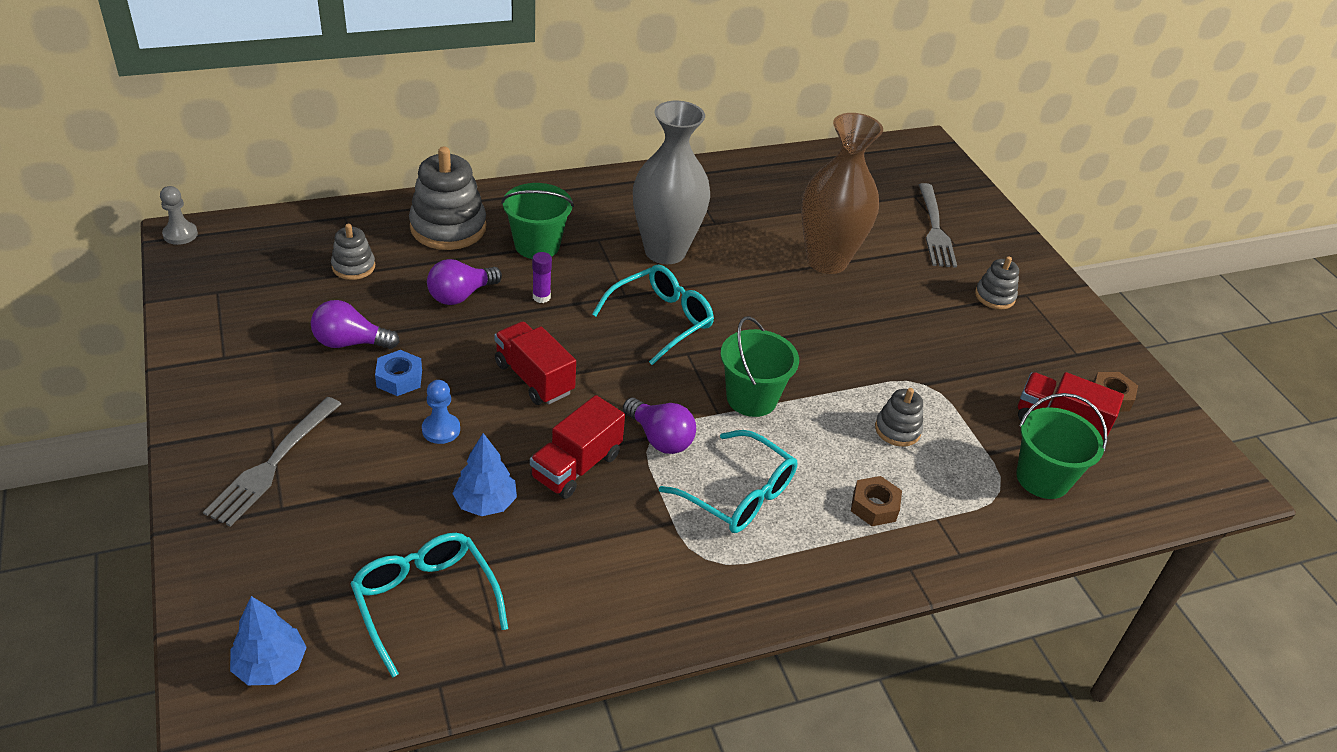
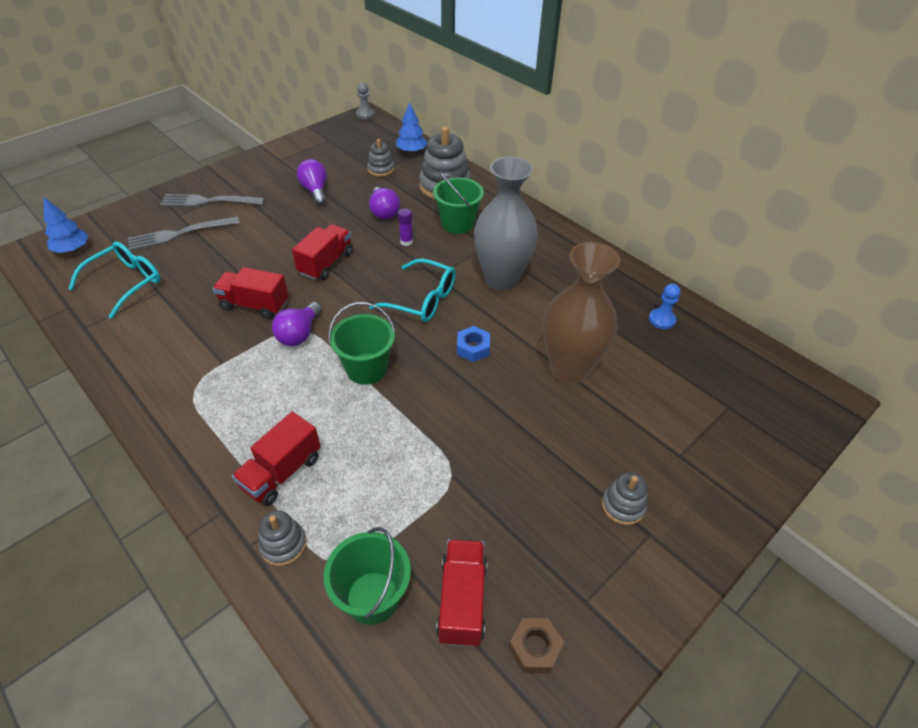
camera: 70 degrees right, 5 degrees up
blue nut [375,350,422,396] -> blue nut moved to [457,326,490,362]
blue pawn [422,380,460,444] -> blue pawn moved to [649,284,680,329]
purple light bulb [427,259,502,305] -> purple light bulb turned 135 degrees counterclockwise [369,187,400,219]
blue tree [452,433,517,516] -> blue tree moved to [396,102,427,153]
turquoise glasses [659,430,798,533] -> none
brown nut [851,476,902,526] -> red truck [232,412,321,506]
grey stacking toy [875,388,923,447] -> grey stacking toy moved to [258,511,307,566]
grey fork [919,183,957,268] -> grey fork moved to [128,216,240,251]

